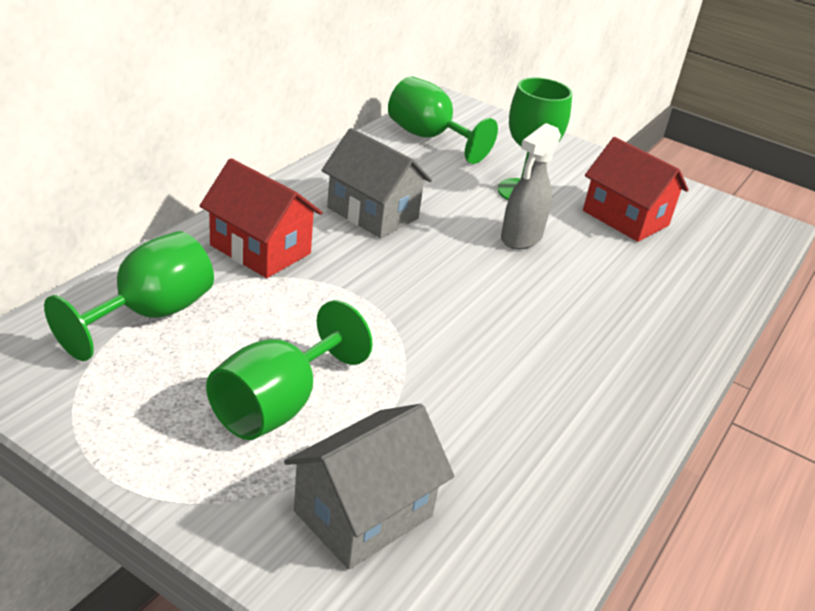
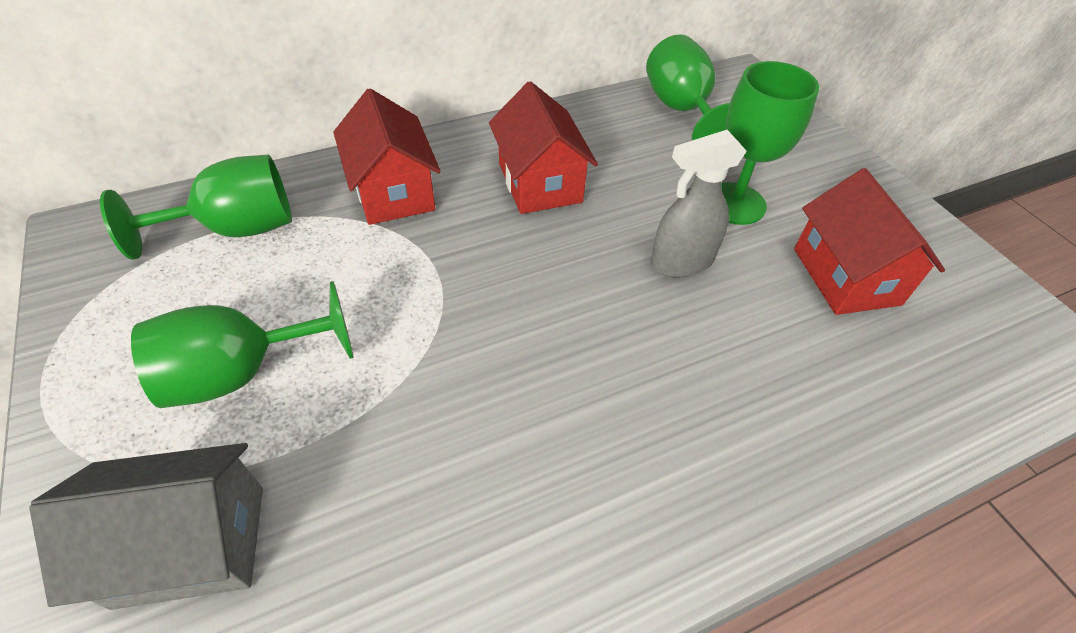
camera: 35 degrees right, 15 degrees up
grey house [321,128,432,238] -> red house [489,81,598,214]

